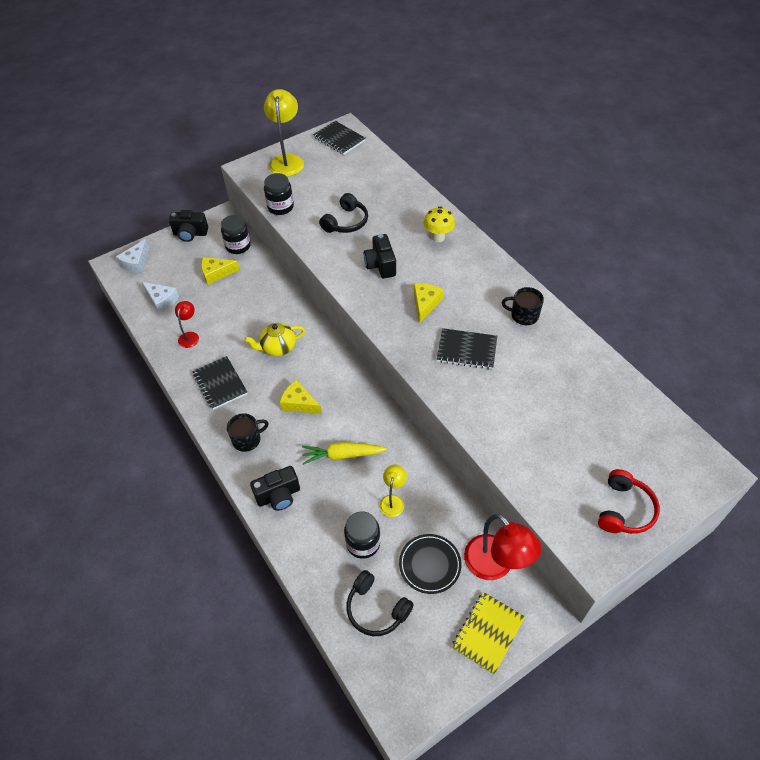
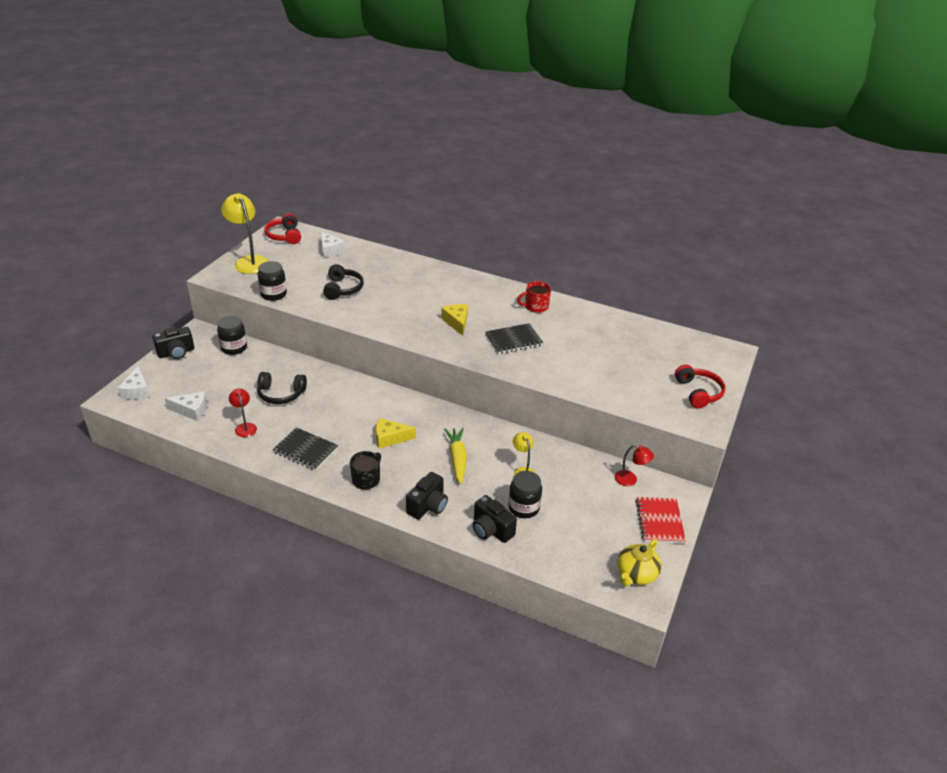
camera: 35 degrees left, 15 degrees down
yellow cheese [201,257,239,285] -> none
yellow teapot [244,323,305,356] -> yellow teapot moved to [618,539,661,586]
yellow carrot [302,442,387,465] -> yellow carrot turned 120 degrees clockwise [444,428,467,484]
black notebook [313,121,366,155] -> red headphones [264,213,301,244]
black headphones [346,570,414,636] -> black headphones moved to [257,372,307,404]
black camera [364,234,396,279] -> black camera moved to [473,495,517,543]
black plate [399,534,461,594] -> none
yellow mushroom [423,207,455,242] -> none
yellow notebook [452,592,525,675] -> red notebook [636,497,686,544]
red lamp [464,514,542,580] -> red lamp [614,445,654,486], size x0.53
black mug [502,287,544,325] -> red mug [517,281,551,313]
none -> white cheese [321,231,345,257]

